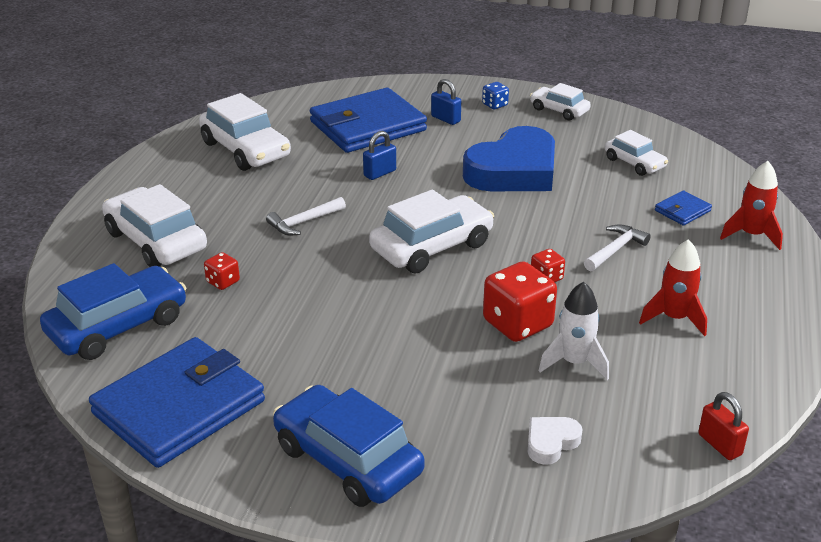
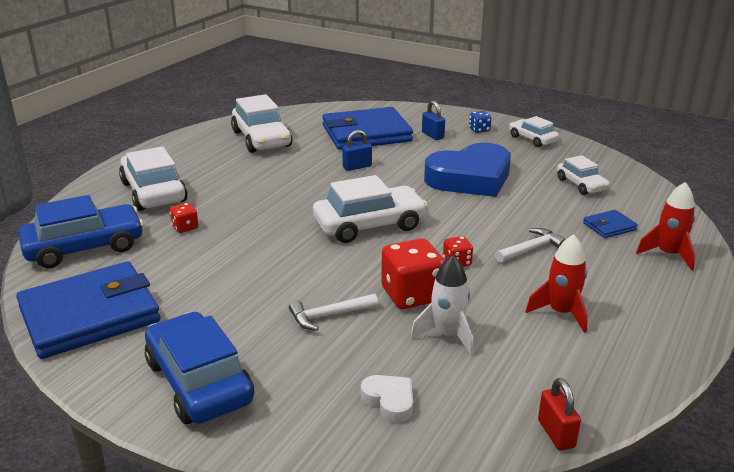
camera: 15 degrees right, 5 degrees down
white hammer [266,197,346,236] -> white hammer moved to [289,294,378,331]
white heart [528,417,583,465] -> white heart turned 75 degrees clockwise [361,375,413,423]

